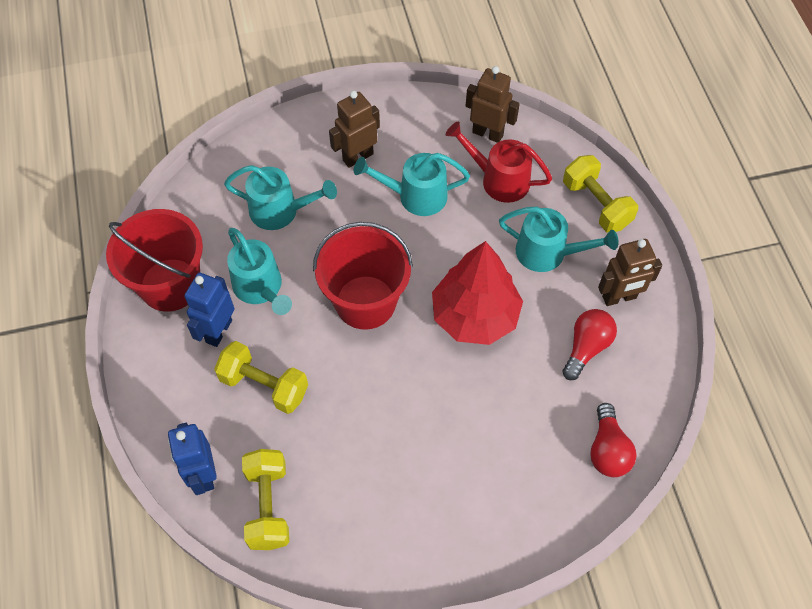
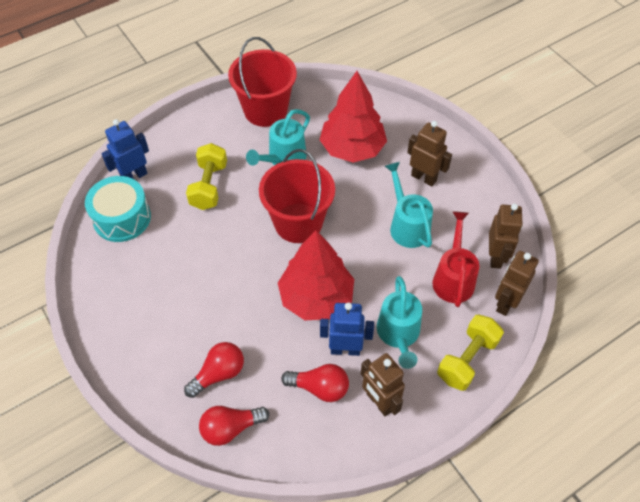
camera: 70 degrees right, 5 degrees down
blue robot [185,273,234,347] -> blue robot moved to [320,303,374,356]
turquoise watering can [224,165,337,230] -> red tree [320,71,387,163]
yellow dumbbell [242,449,289,550] -> turquoise drum [85,176,151,242]
none -> red light bulb [184,342,244,398]
none -> brown robot [495,251,539,316]

